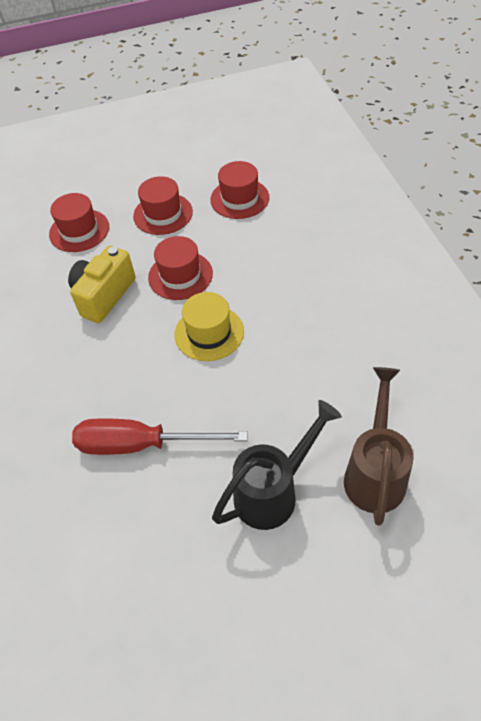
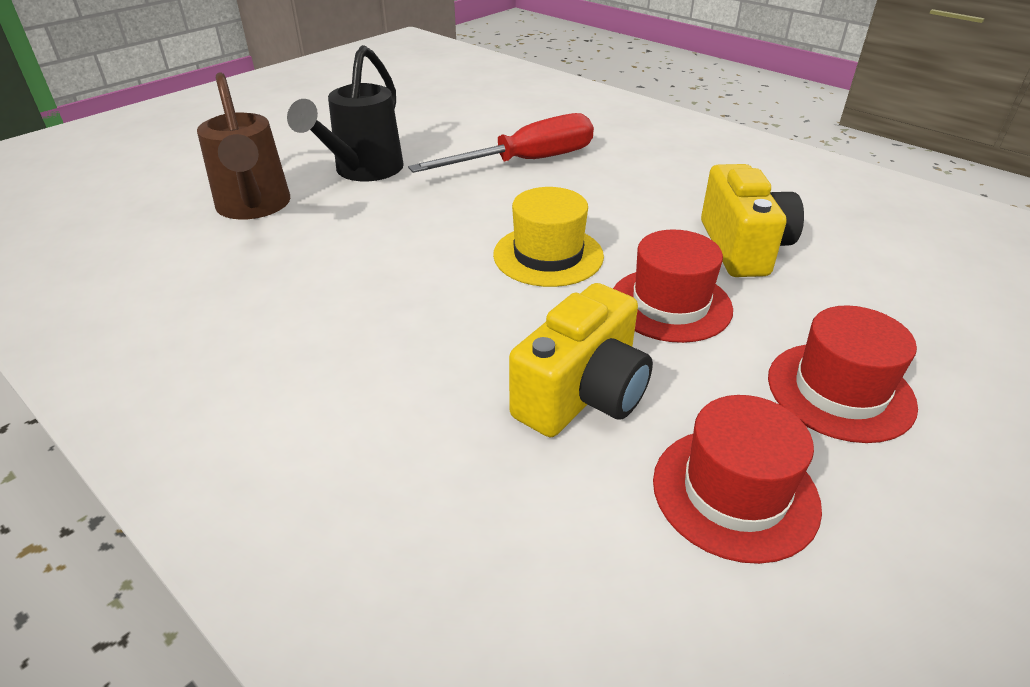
camera: 145 degrees right, 15 degrees down
red hat [49,193,109,252] -> none
none -> yellow camera [509,283,653,437]

